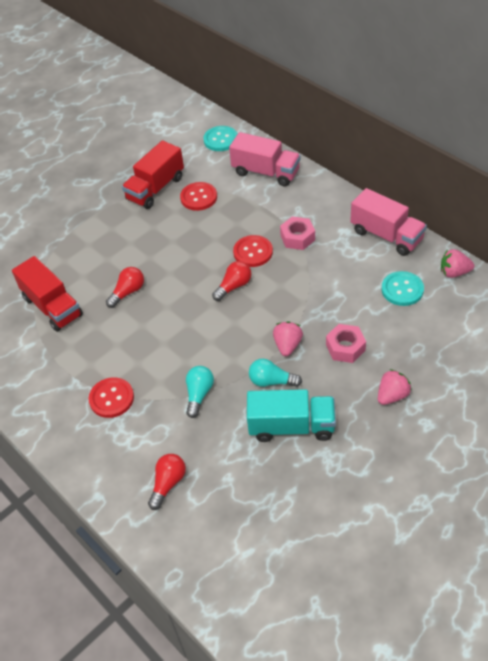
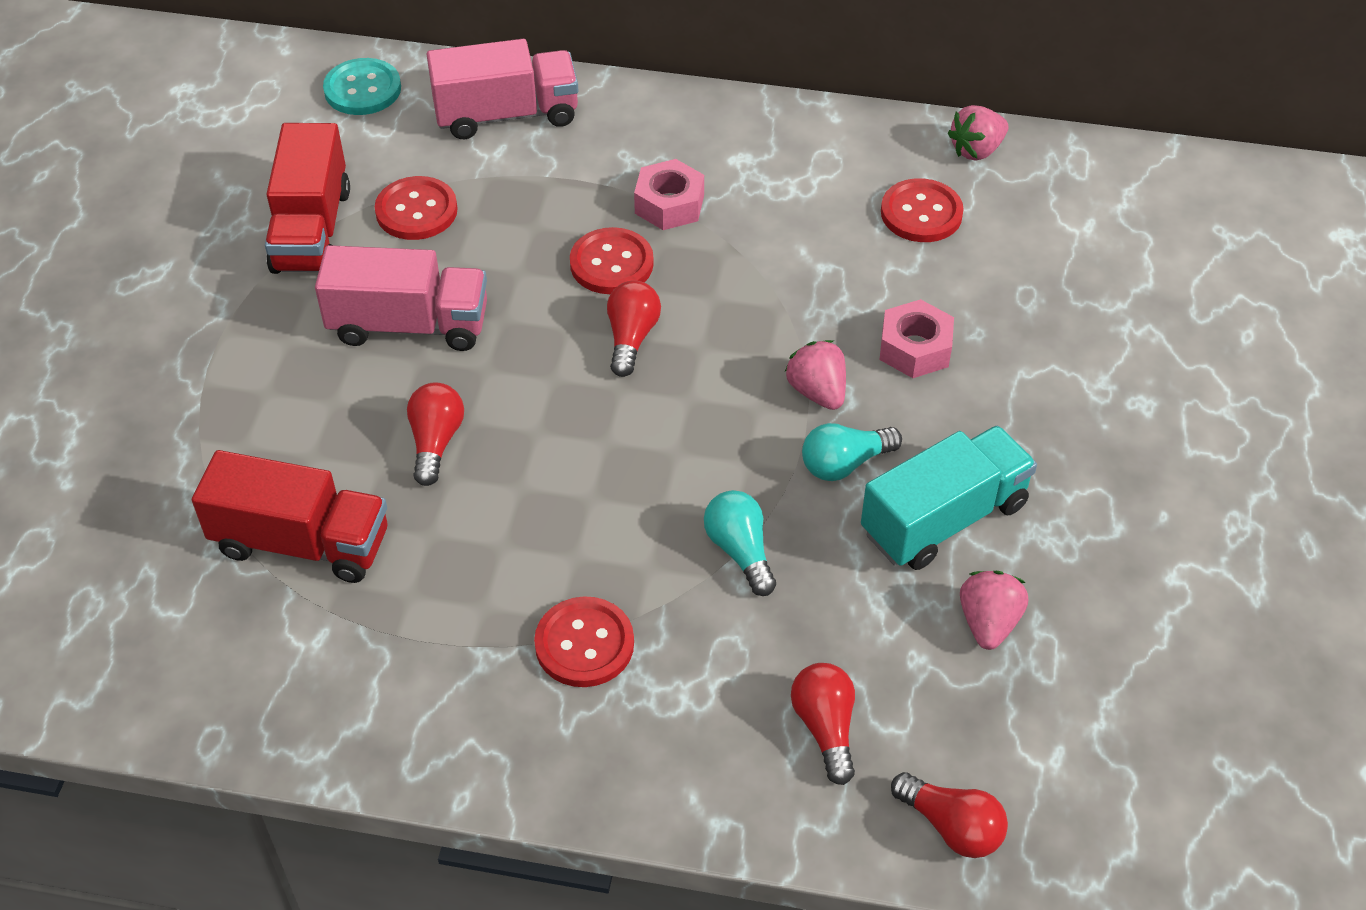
camera: 40 degrees left, 0 degrees up
pink truck [350,188,427,256] -> pink truck moved to [315,245,487,351]
pink strawberry [378,369,412,405] -> pink strawberry moved to [960,571,1028,650]
turquoise button [382,271,424,306] -> red button [881,178,964,242]
none -> red light bulb [891,772,1008,858]

